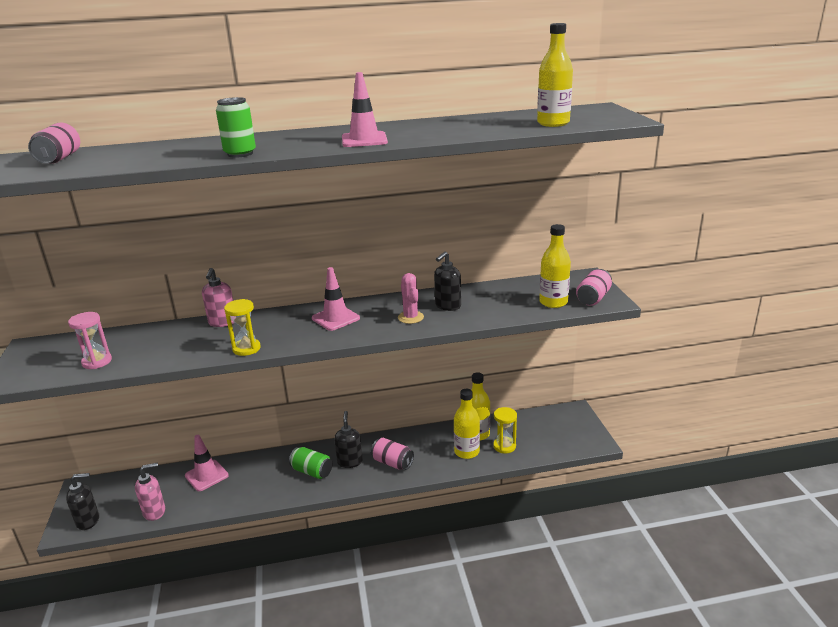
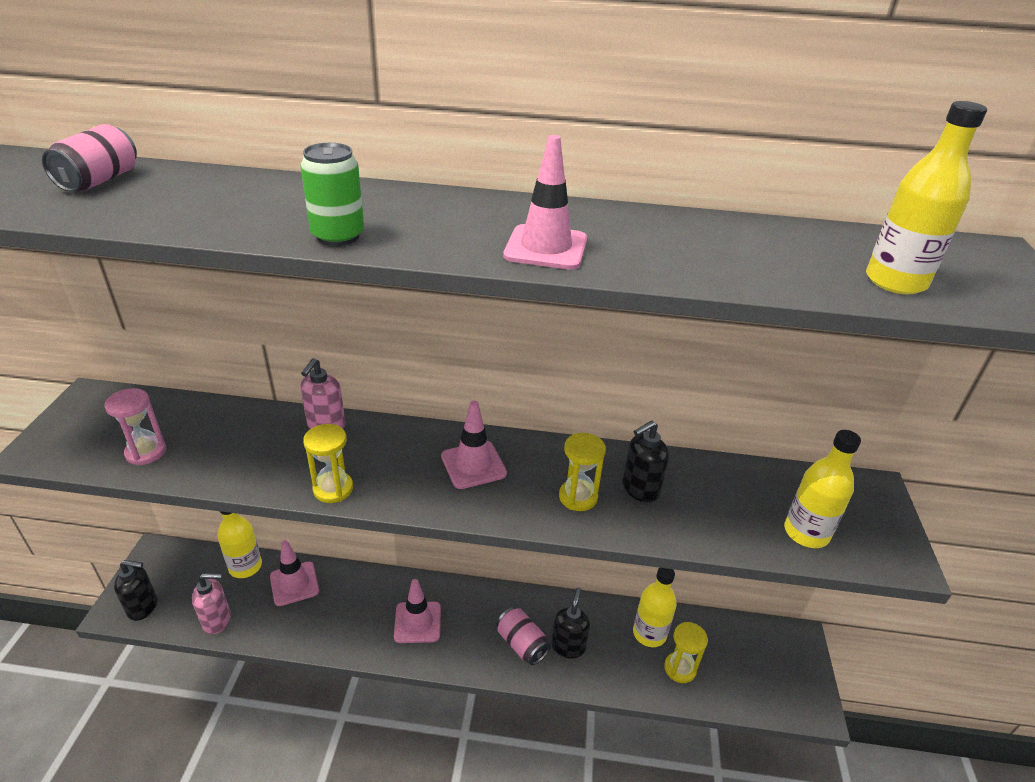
camera: 15 degrees right, 10 degrees up
green can [289,447,332,479] -> pink traffic cone [394,579,441,643]
black soap dispenser [334,411,363,468] -> black soap dispenser moved to [552,587,590,659]
pink cactus [398,273,424,324] -> yellow hourglass [559,433,606,511]
yellow bottle [454,389,480,459] -> yellow bottle moved to [217,511,262,578]
pink can [576,269,612,306] -> none

